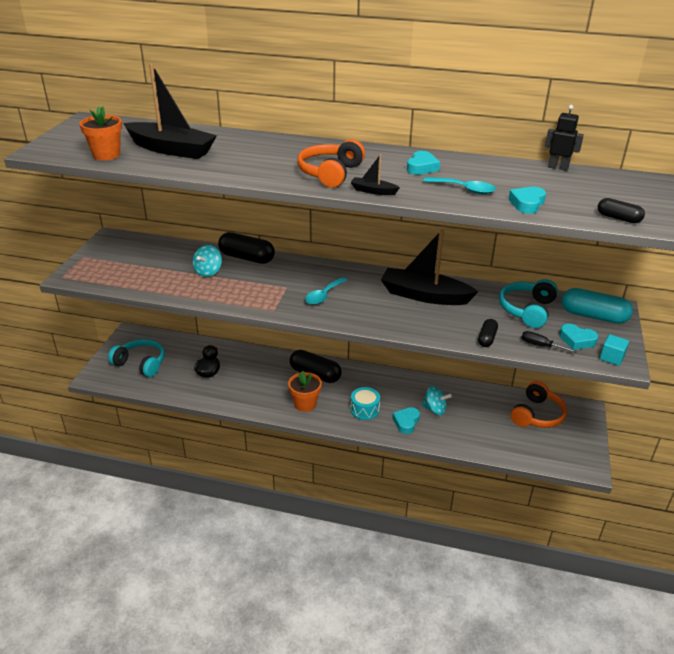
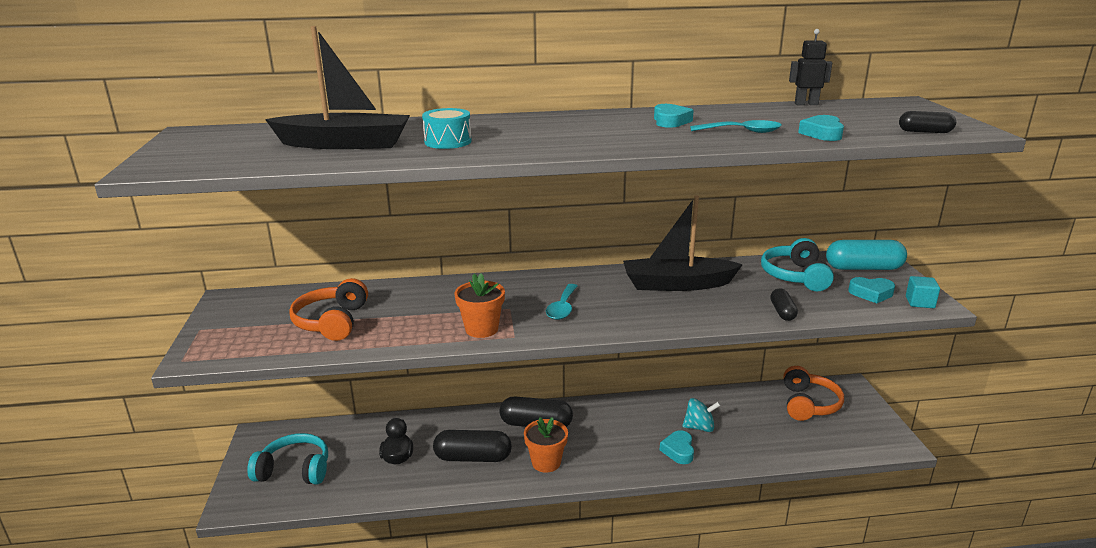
camera: 20 degrees left, 10 degrees down
orange flower pot [79,106,122,160] -> orange flower pot moved to [455,273,505,338]
turquoise spinning top [193,245,222,277] -> none
black capsule [218,232,275,264] -> black capsule moved to [433,430,512,462]
orange headphones [297,139,365,188] -> orange headphones moved to [289,278,368,341]
turquoise drum [350,387,380,420] -> turquoise drum moved to [422,108,472,149]
black boat [351,154,400,195] -> none
black screwdriver [521,331,577,353] -> none

